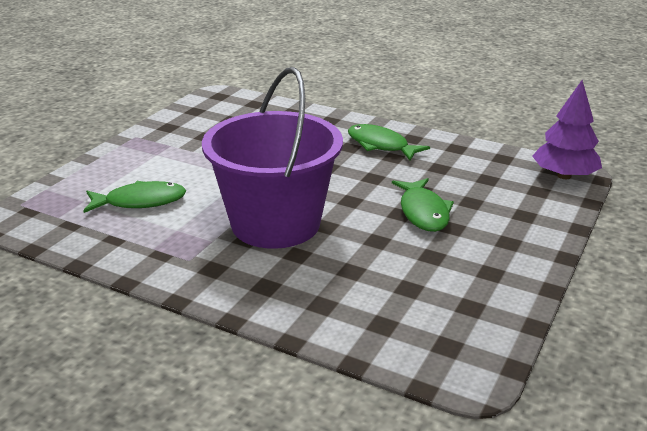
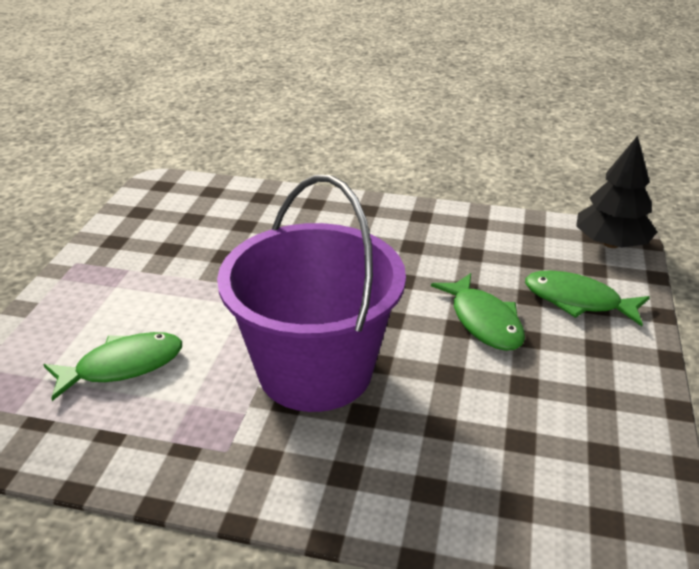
camera: 15 degrees left, 5 degrees up
green fish [348,124,430,161] -> green fish moved to [525,271,650,326]
purple tree [532,80,602,179] -> black tree [576,135,657,248]

